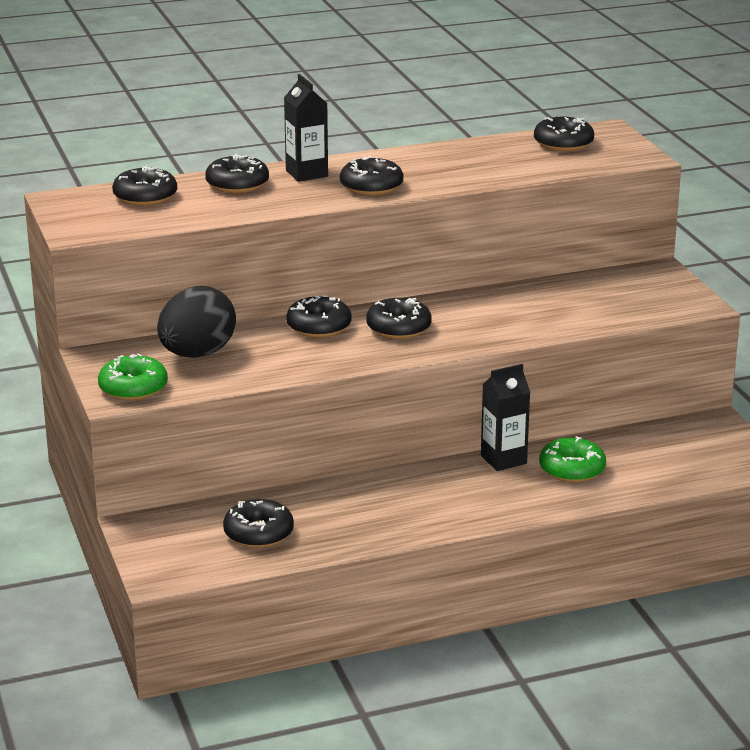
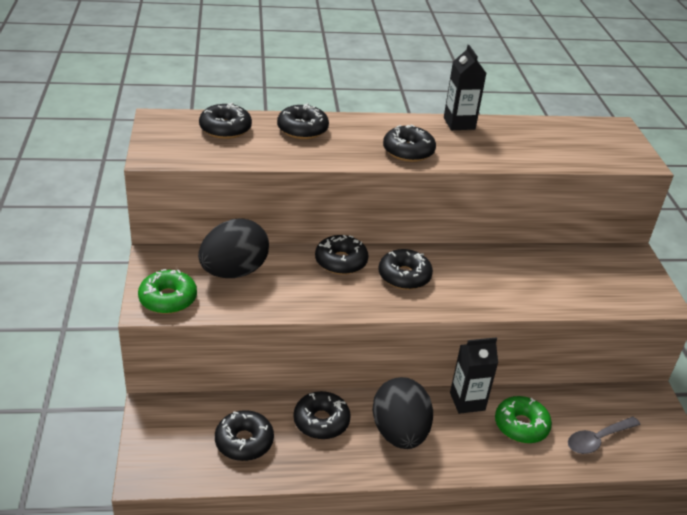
camera: 10 degrees right, 10 degrees up
black carton [284,74,328,182] -> black carton moved to [444,45,486,130]
black donut [534,117,594,152] -> black donut moved to [293,391,351,439]
none -> black egg [372,377,433,449]
none -> grey spoon [568,417,640,454]

